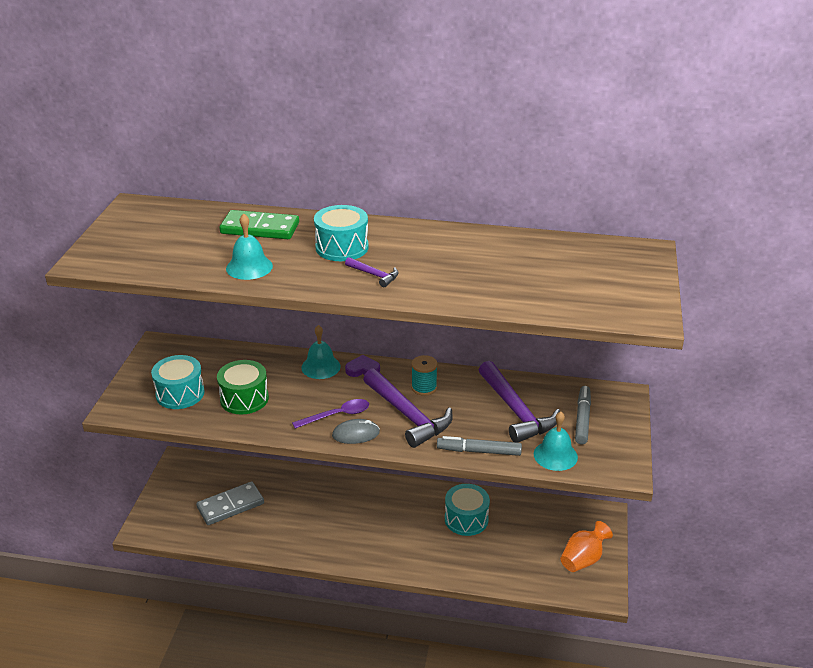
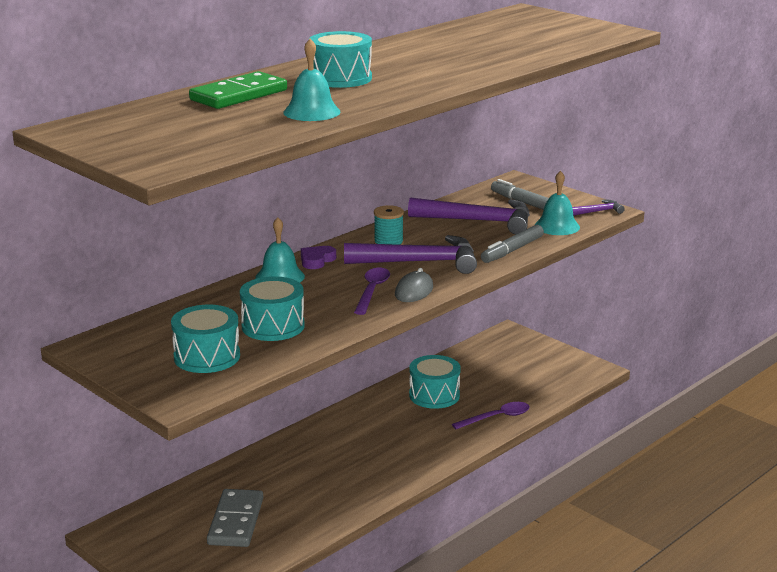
camera: 55 degrees left, 10 degrees down
green drum [217,360,269,415] -> turquoise drum [240,276,305,341]
purple hammer [345,257,399,287] -> purple hammer moved to [572,200,625,216]
orange vase [561,521,613,572] -> none
none -> purple spoon [452,402,530,429]

